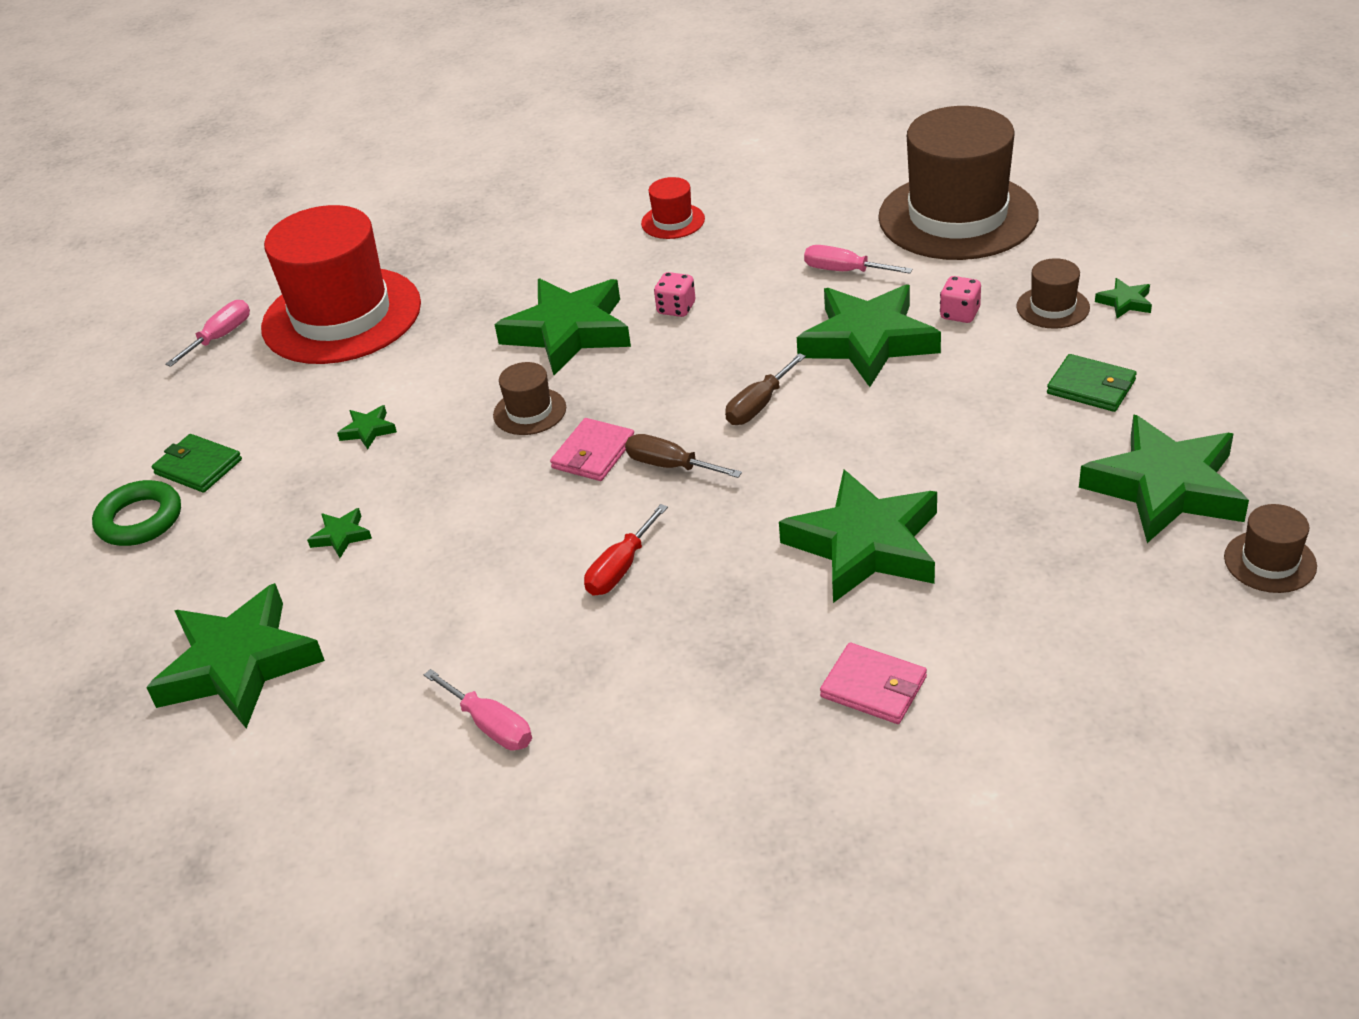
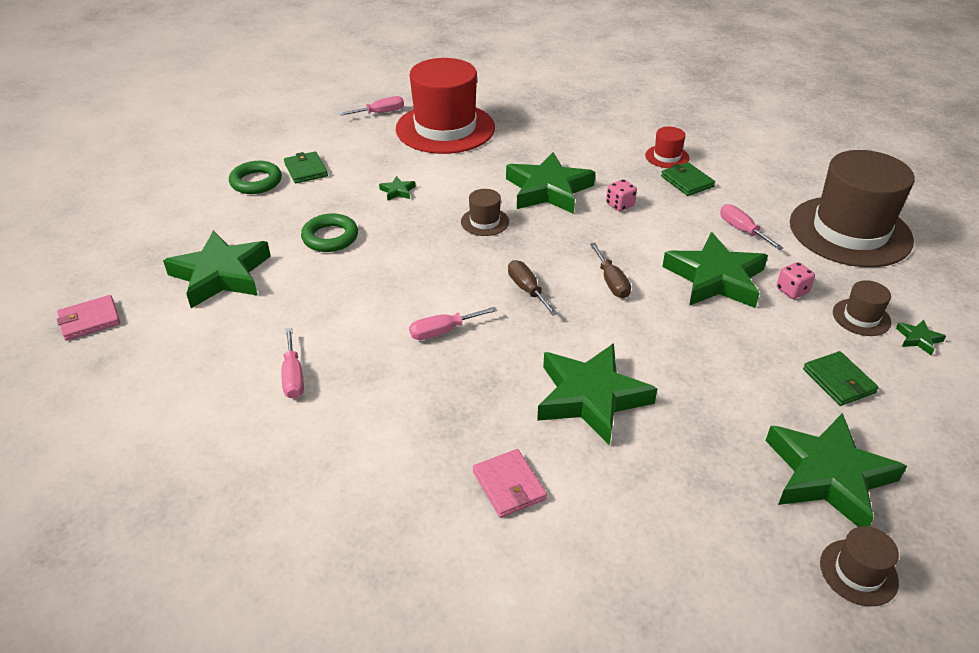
camera: 30 degrees right, 0 degrees up
green star [307,508,372,558] -> green ring [301,213,358,252]
pink wallet [550,418,634,481] -> pink wallet moved to [57,295,120,341]
red screwdriver [584,504,668,596] -> pink screwdriver [409,307,497,340]
brown screwdriver [725,353,806,425] -> brown screwdriver turned 90 degrees counterclockwise [590,243,631,298]
none -> green wallet [661,162,715,196]

